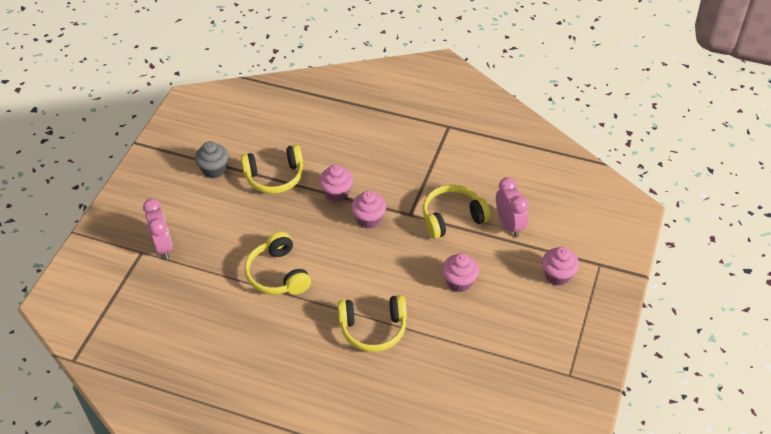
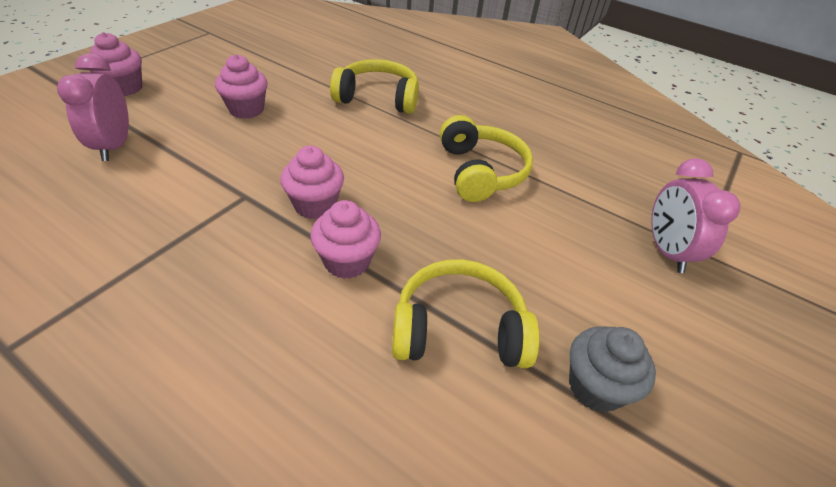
camera: 170 degrees left, 5 degrees down
yellow headphones [423,185,491,239] -> none

